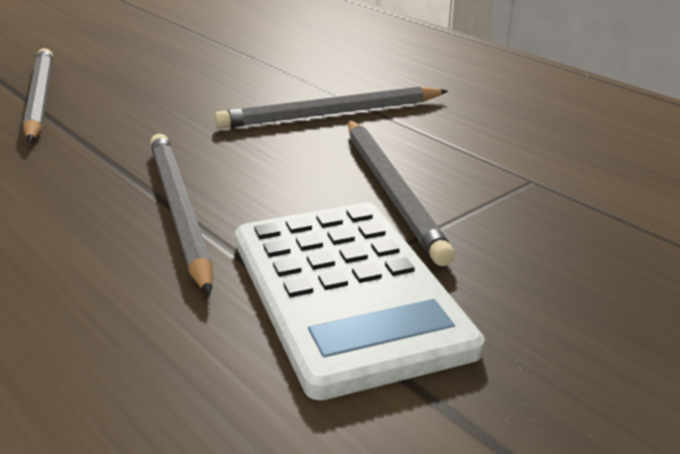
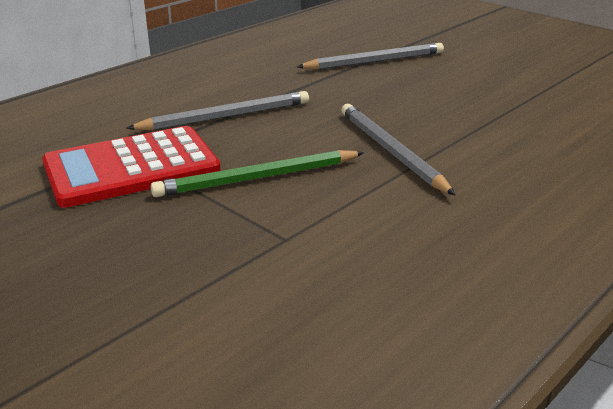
camera: 85 degrees right, 0 degrees up
white calculator [235,202,485,400] -> red calculator [42,126,221,208]
grey pencil [348,120,455,266] -> green pencil [151,150,364,197]

